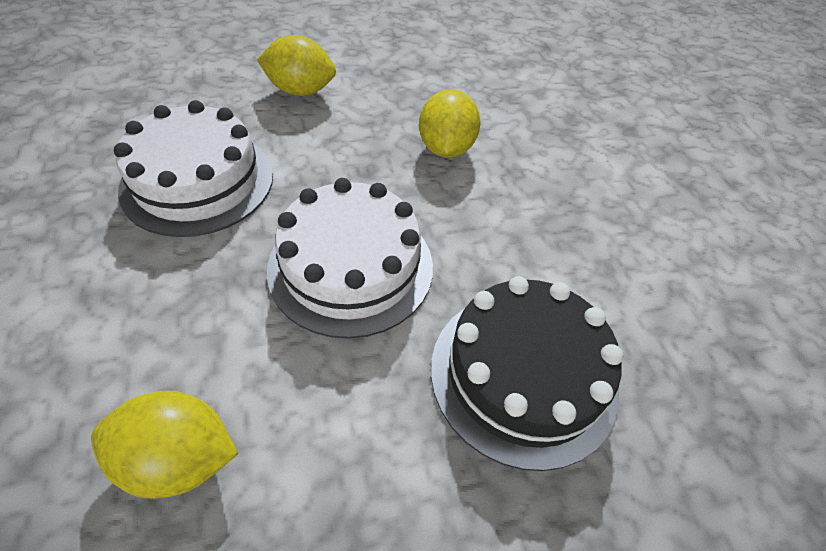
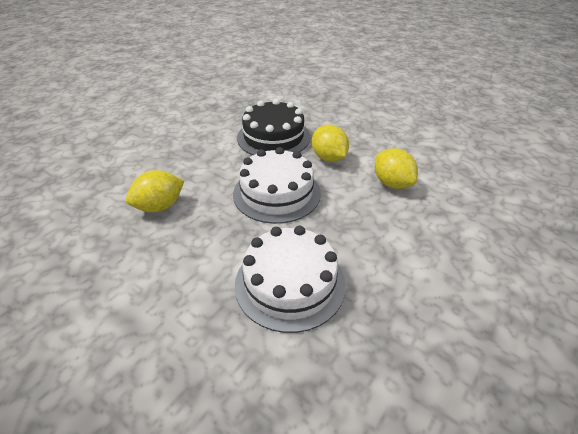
camera: 125 degrees left, 10 degrees down
yellow lemon [257,35,336,96] -> yellow lemon moved to [312,124,349,162]

